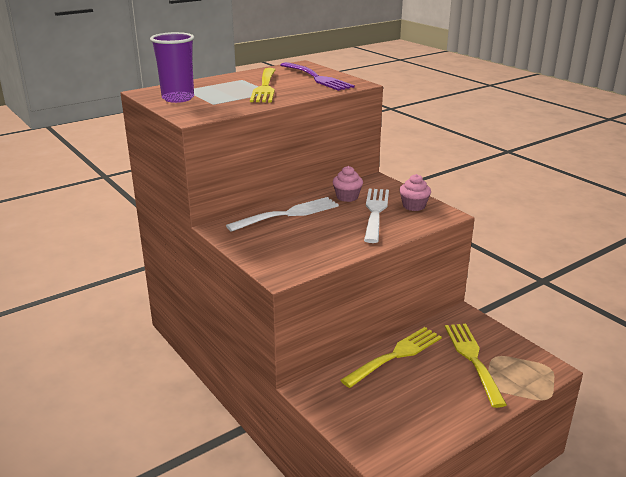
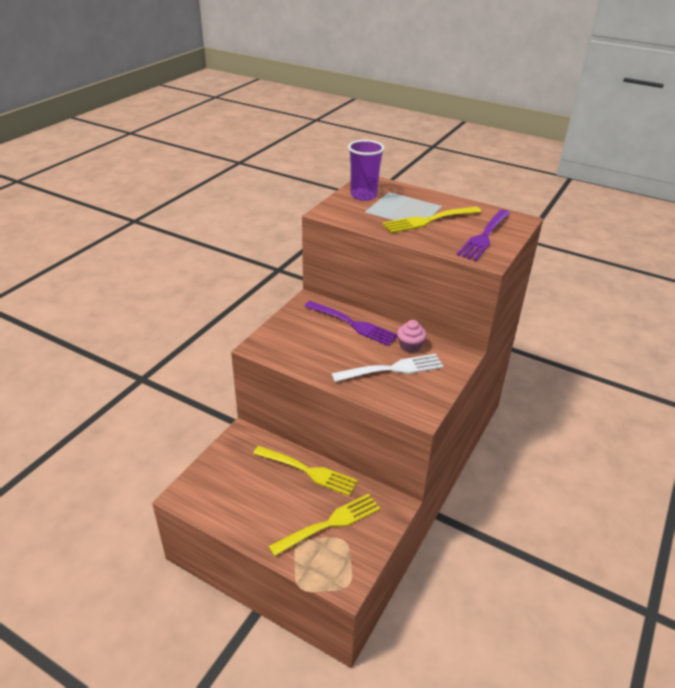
camera: 65 degrees right, 10 degrees up
white fork [226,197,339,232] -> purple fork [304,301,398,346]
pink cupcake [399,174,431,211] -> none

